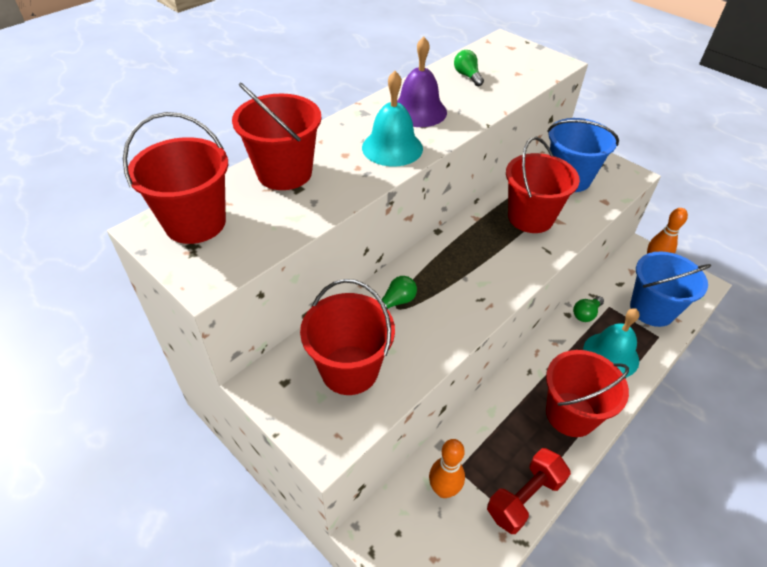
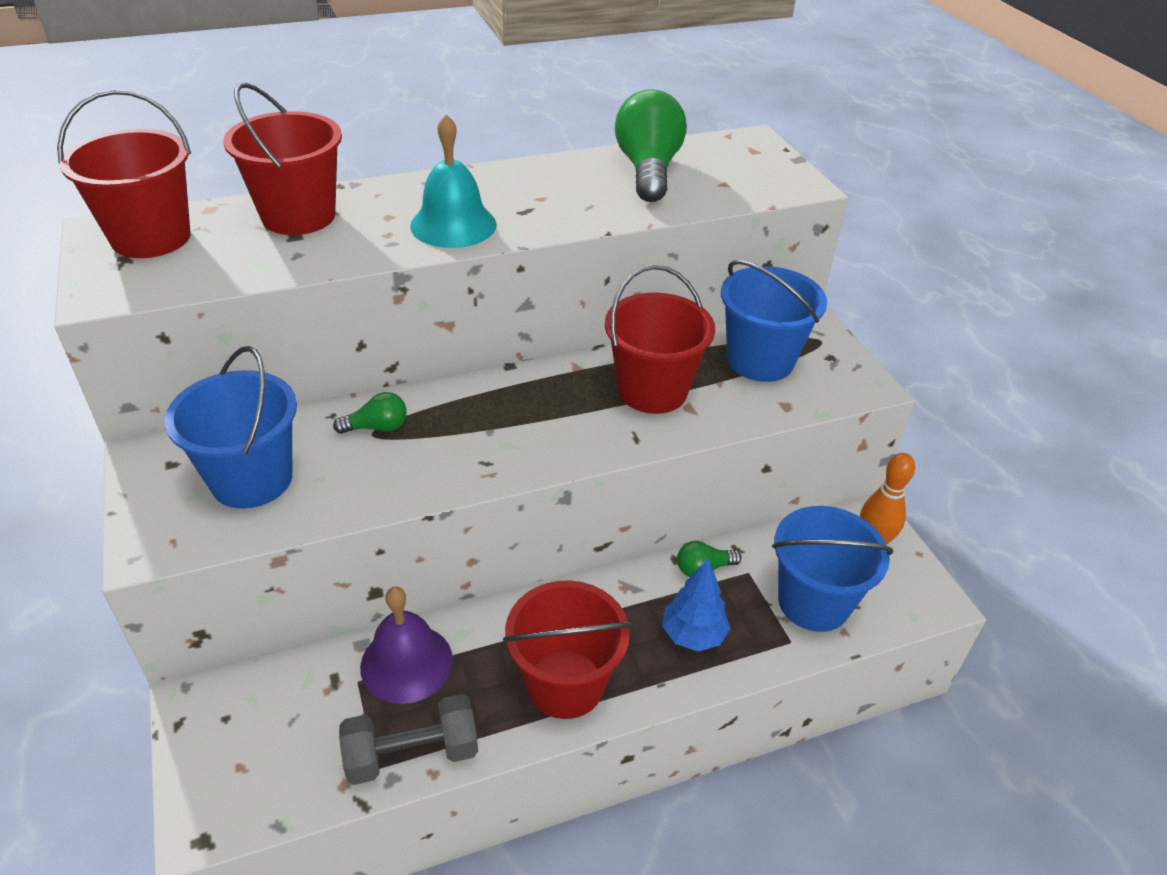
camera: 25 degrees right, 5 degrees down
red bucket [300,279,395,395] -> blue bucket [165,346,297,509]
purple bell [397,37,447,127] -> purple bell moved to [360,587,453,704]
orange bowling pin [429,439,465,498] -> none
green light bulb [454,50,484,86] -> green light bulb [615,89,687,202], size x2.06
red dumbbell [487,448,571,534] -> grey dumbbell [339,694,478,785]
turquoise bell [583,308,640,377] -> blue tree [662,559,730,651]

